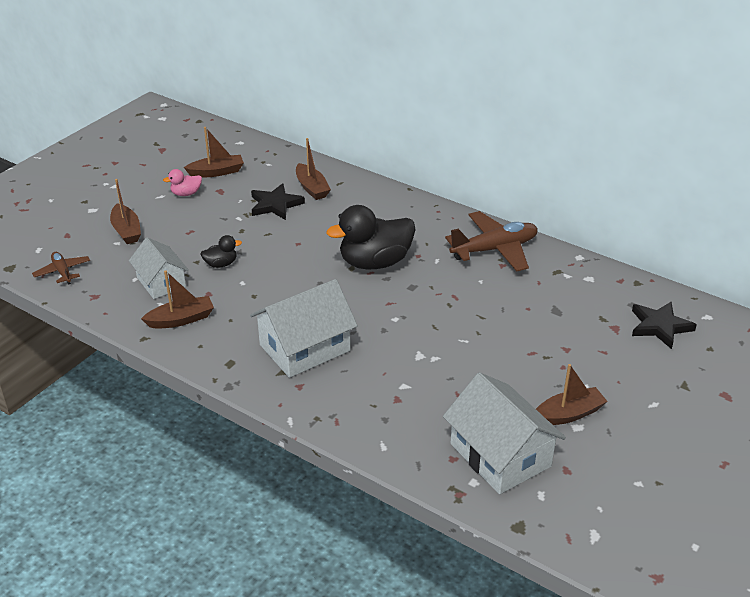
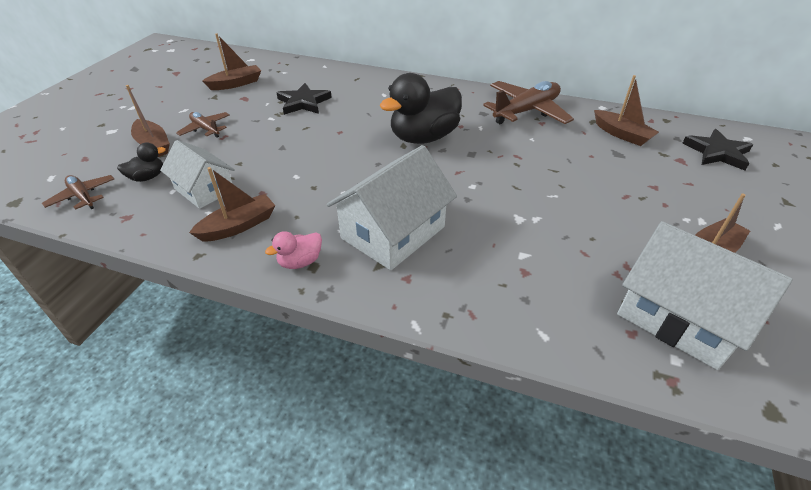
camera: 15 degrees left, 5 degrees up
pink duck [163,169,202,196] -> pink duck moved to [265,231,322,269]
black duck [201,235,242,268] -> black duck moved to [117,142,166,182]
brown boat [296,138,331,200] -> brown boat moved to [594,75,659,146]
none -> brown plane [176,112,230,138]

